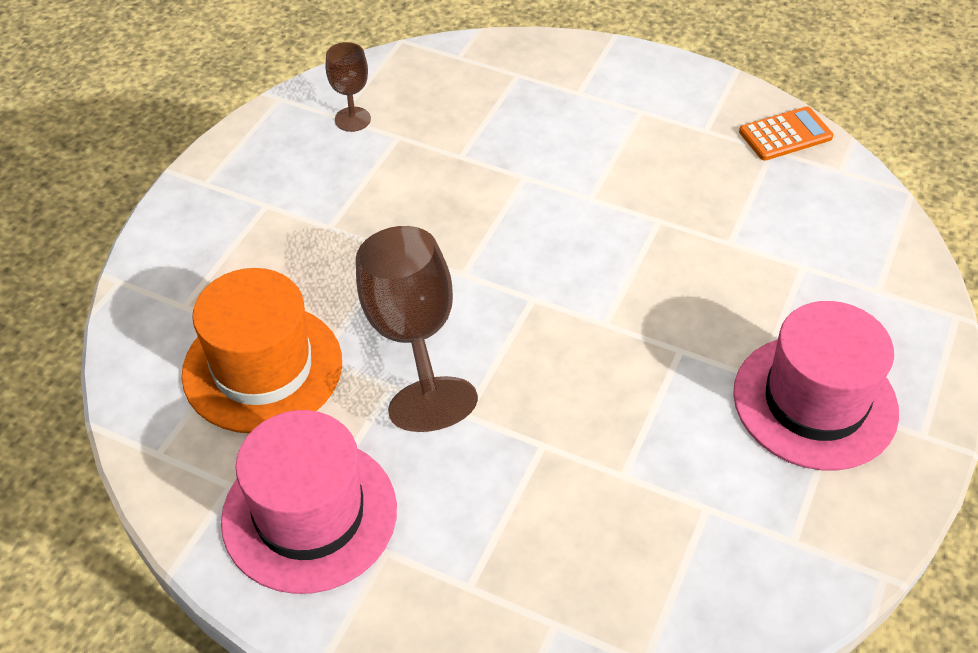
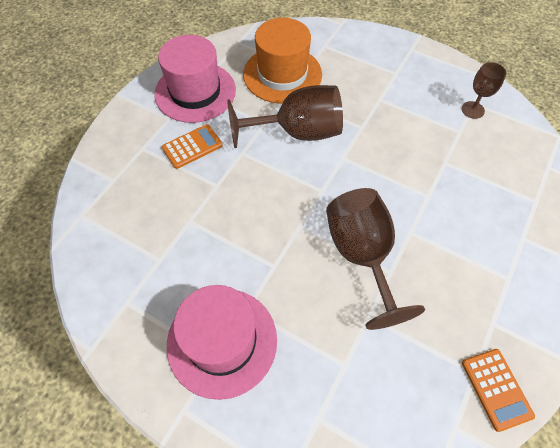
camera: 95 degrees right, 10 degrees up
none -> orange calculator [162,124,223,169]
none -> brown goblet [326,188,425,330]

